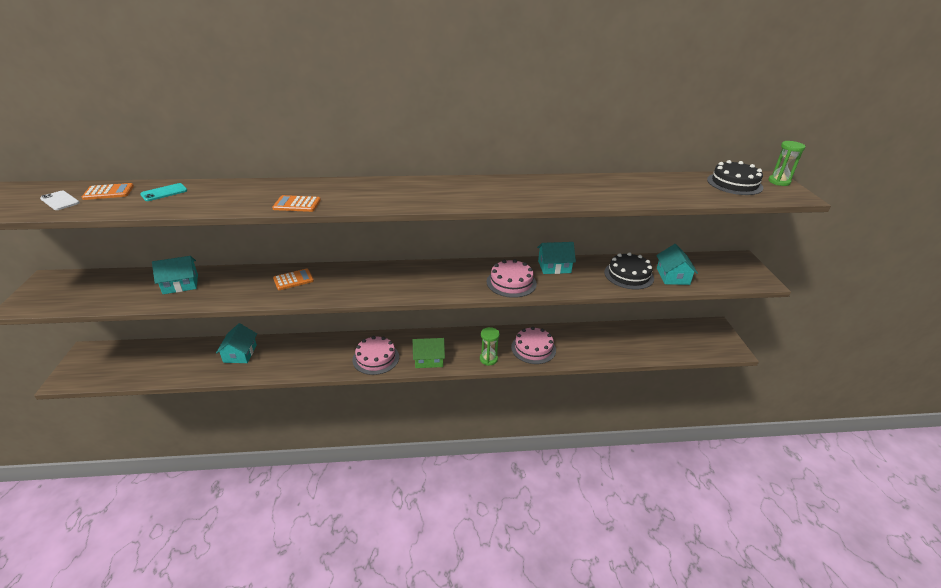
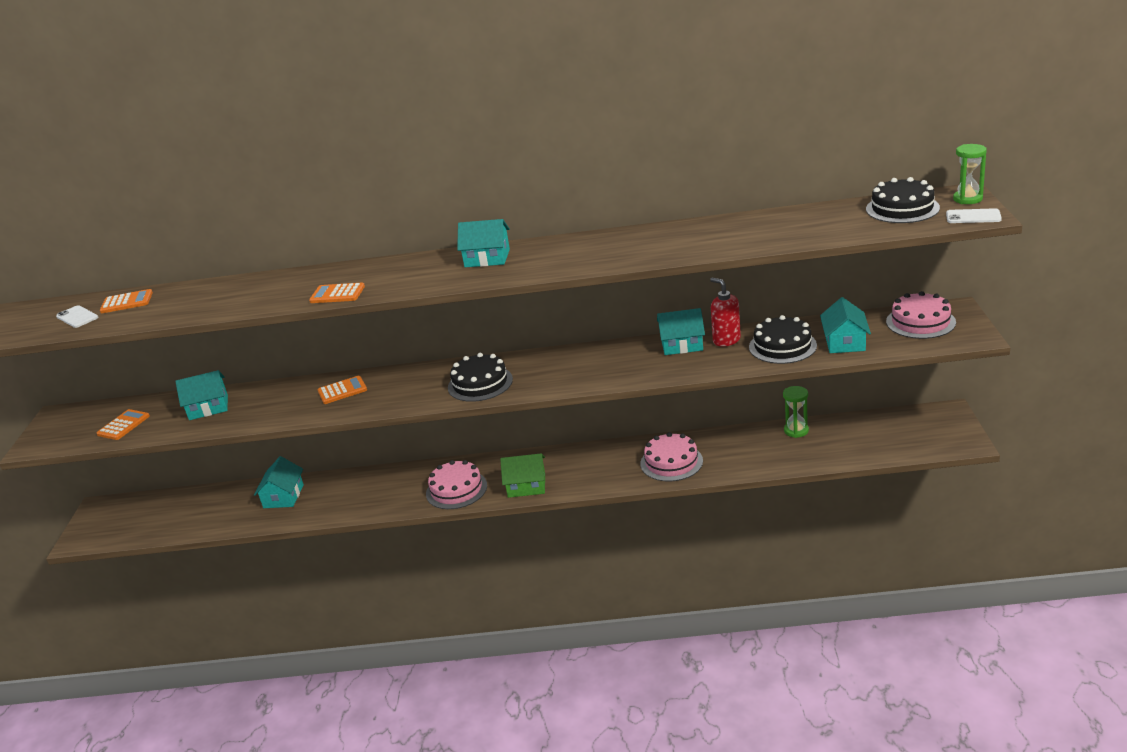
camera: 10 degrees right, 5 degrees down
turquoise phone [140,183,187,201] -> none
green hourglass [480,327,500,366] -> green hourglass moved to [783,386,809,438]
pink cake [487,259,537,298] -> pink cake moved to [886,291,956,339]
none -> orange calculator [97,409,150,440]
none -> black cake [448,353,513,402]
none -> turquoise house [457,219,510,267]
none -> red soap dispenser [710,278,741,347]
none -> white phone [946,208,1002,223]

